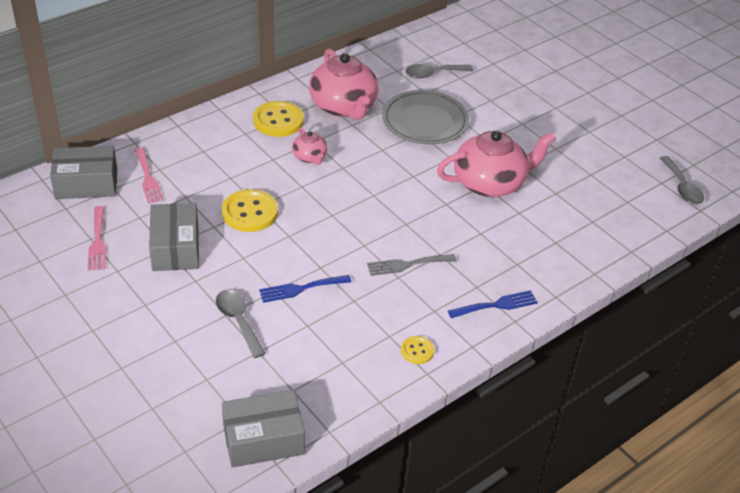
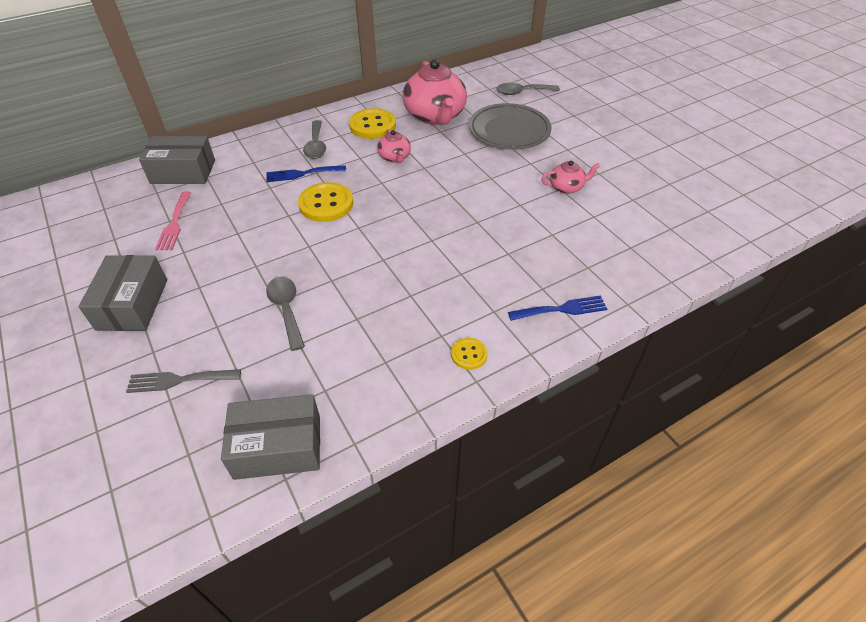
camera: 10 degrees right, 5 degrees up
pink fork [135,147,164,204] -> none
grey box [149,203,199,271] -> grey box moved to [78,255,167,331]
blue fork [259,275,352,303] -> blue fork moved to [266,165,346,182]
grey fork [367,254,457,276] -> grey fork moved to [126,369,241,393]
pink teapot [437,130,556,197] -> pink teapot [541,161,600,194], size x0.48
grey spoon [660,156,704,204] -> grey spoon moved to [303,120,326,159]

